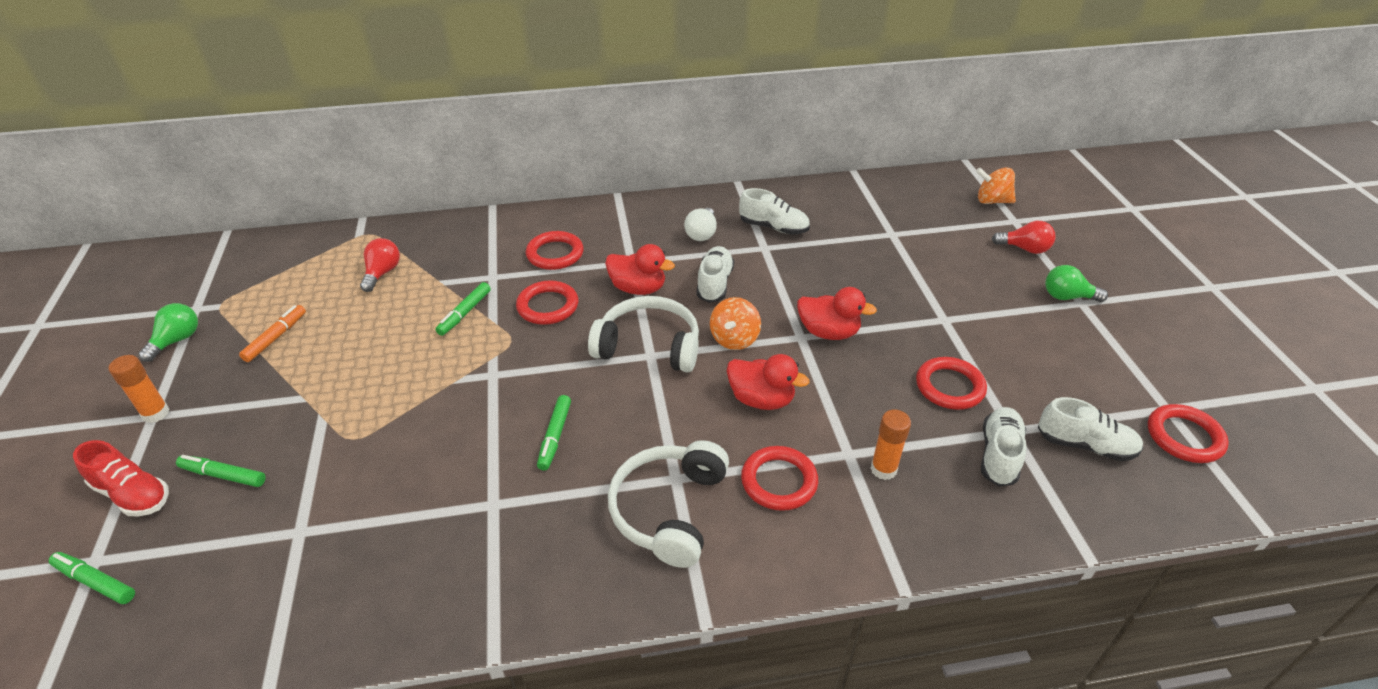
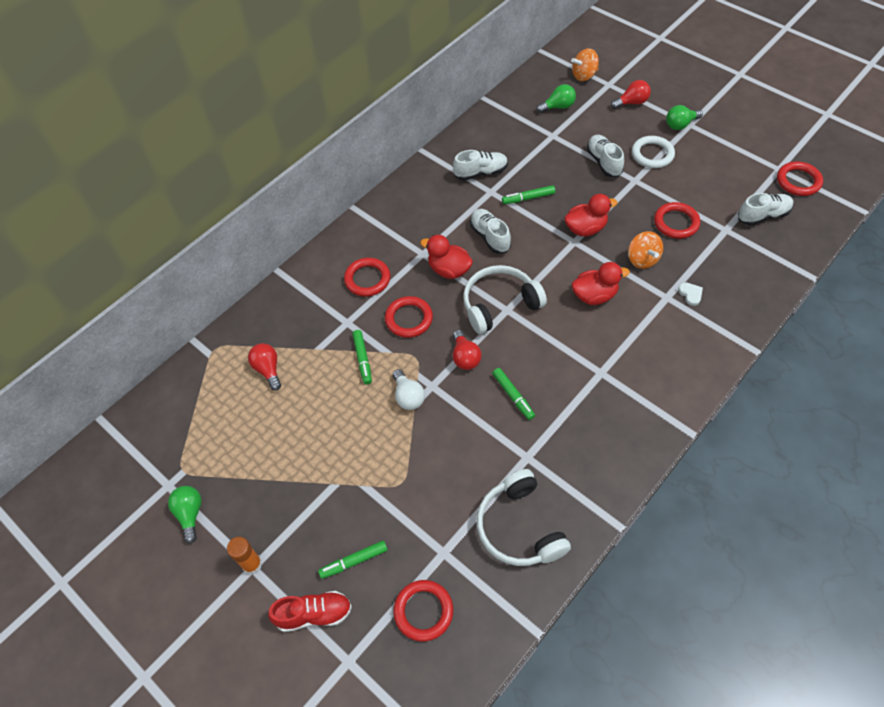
camera: 35 degrees left, 15 degrees up
green marker [49,552,135,604] -> green marker moved to [502,185,555,204]
orange marker [239,305,306,362] -> none
red duck [605,244,675,295] -> red duck turned 135 degrees counterclockwise [420,235,473,279]
white headphones [608,440,729,568] -> white headphones moved to [477,469,571,566]
white light bulb [684,208,717,241] -> white light bulb moved to [393,369,425,410]
orange spinning top [710,297,761,350] -> orange spinning top moved to [628,231,663,269]
red ring [741,446,818,511] -> red ring moved to [393,580,453,641]
orange glue stick [870,409,911,480] -> white heart [678,282,703,306]
white shoe [981,407,1026,486] -> white shoe moved to [587,135,624,177]
none -> red light bulb [453,330,482,370]
none -> green light bulb [537,84,576,113]
none -> white ring [632,136,675,168]

